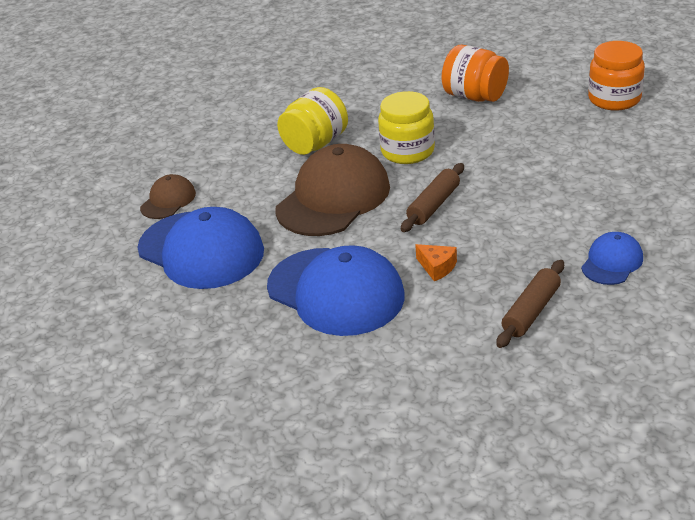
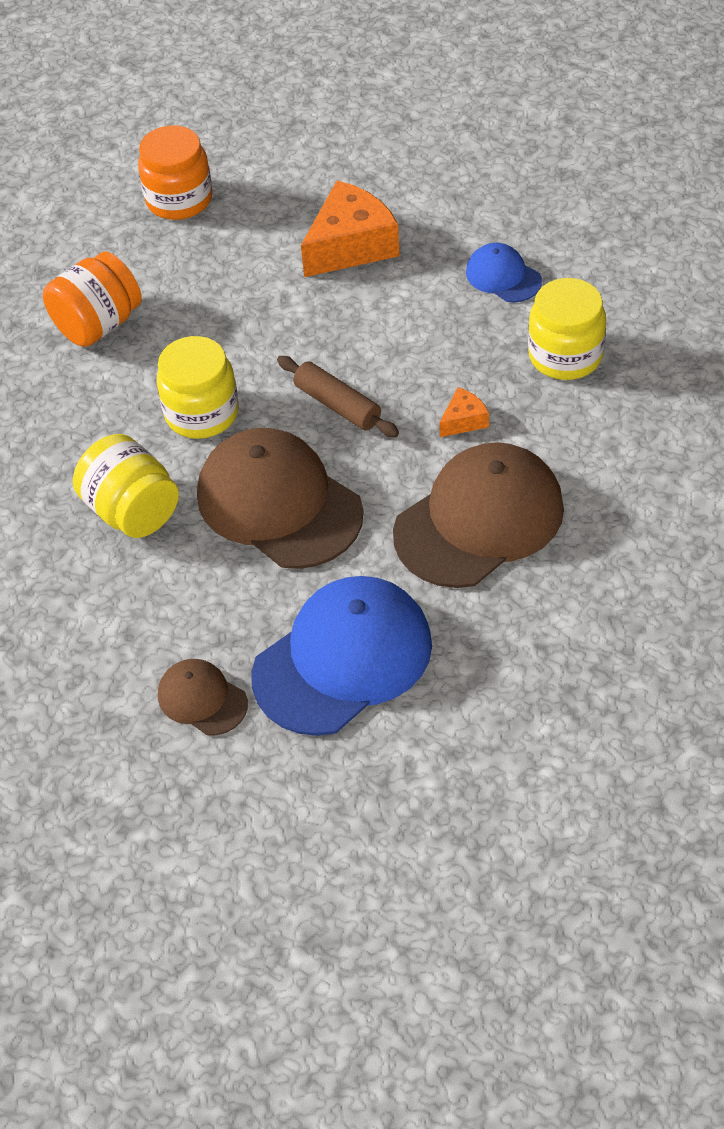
camera: 80 degrees left, 15 degrees up
blue cap [267,245,405,336] -> brown cap [393,442,564,588]
brown rolling pin [496,260,564,348] -> yellow jar [528,278,606,380]
none -> orange cheese [301,181,400,277]

